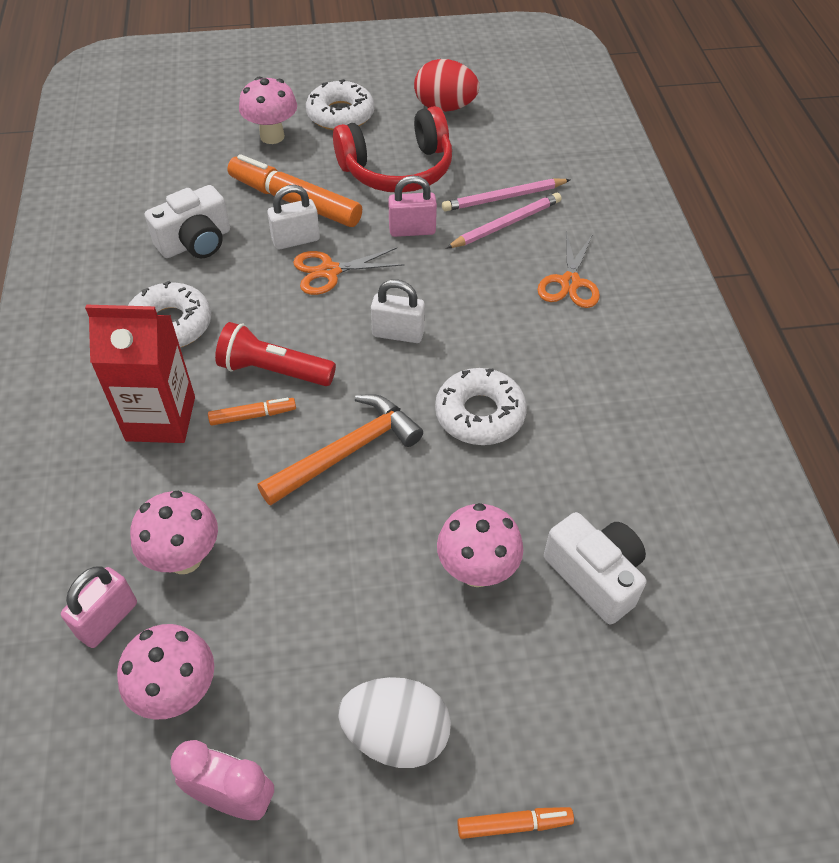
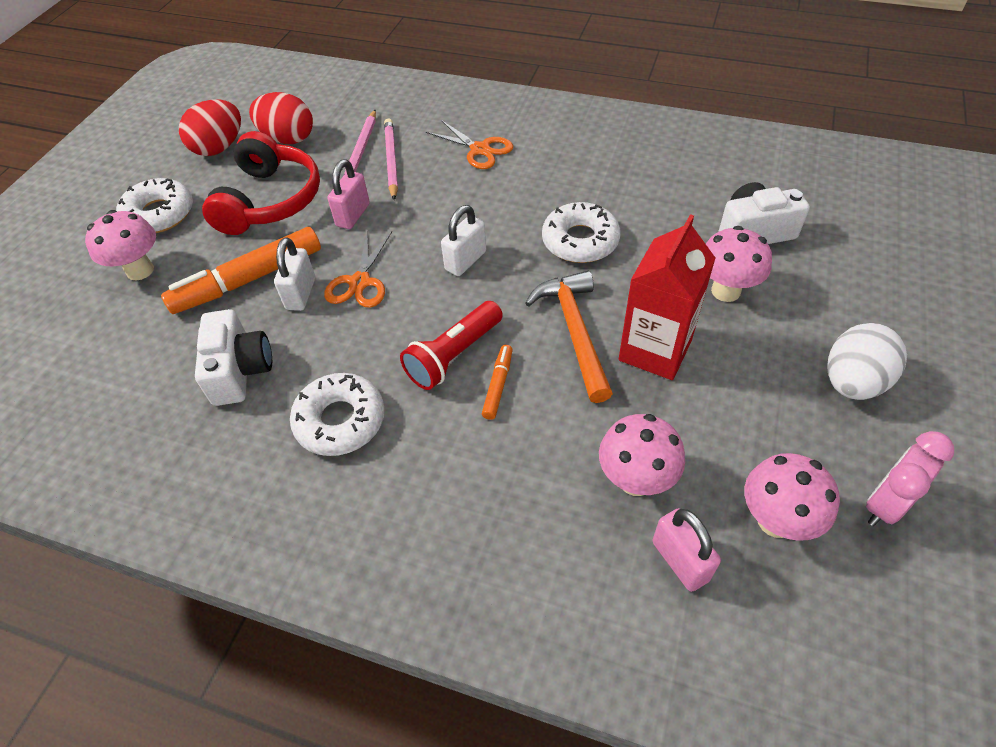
camera: 60 degrees left, 0 degrees up
red carton [85,304,195,443] -> red carton moved to [619,214,715,380]
orange marker [457,807,574,839] -> none
none -> red egg [249,92,313,144]

